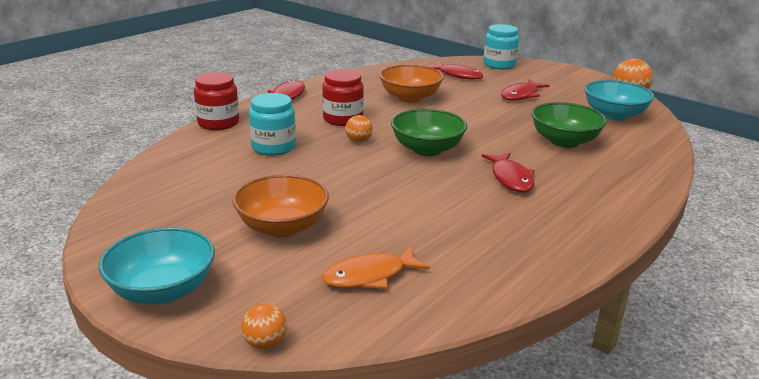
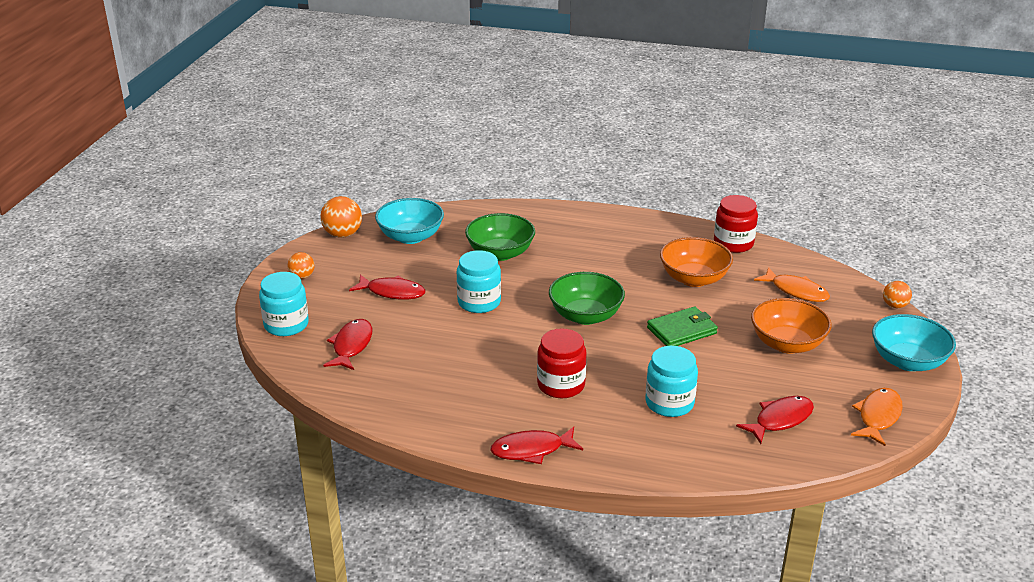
camera: 115 degrees left, 5 degrees up
red jar [194,72,239,130] -> red jar moved to [714,195,758,253]
orange ball [345,115,373,143] -> orange ball moved to [287,252,315,279]
orange bowl [379,65,444,103] -> orange bowl moved to [660,237,733,287]
red fish [481,153,535,193] -> red fish moved to [736,396,814,444]
none -> turquoise jar [457,250,501,313]
none -> green wallet [647,306,718,346]
none -> orange fish [851,388,903,446]

